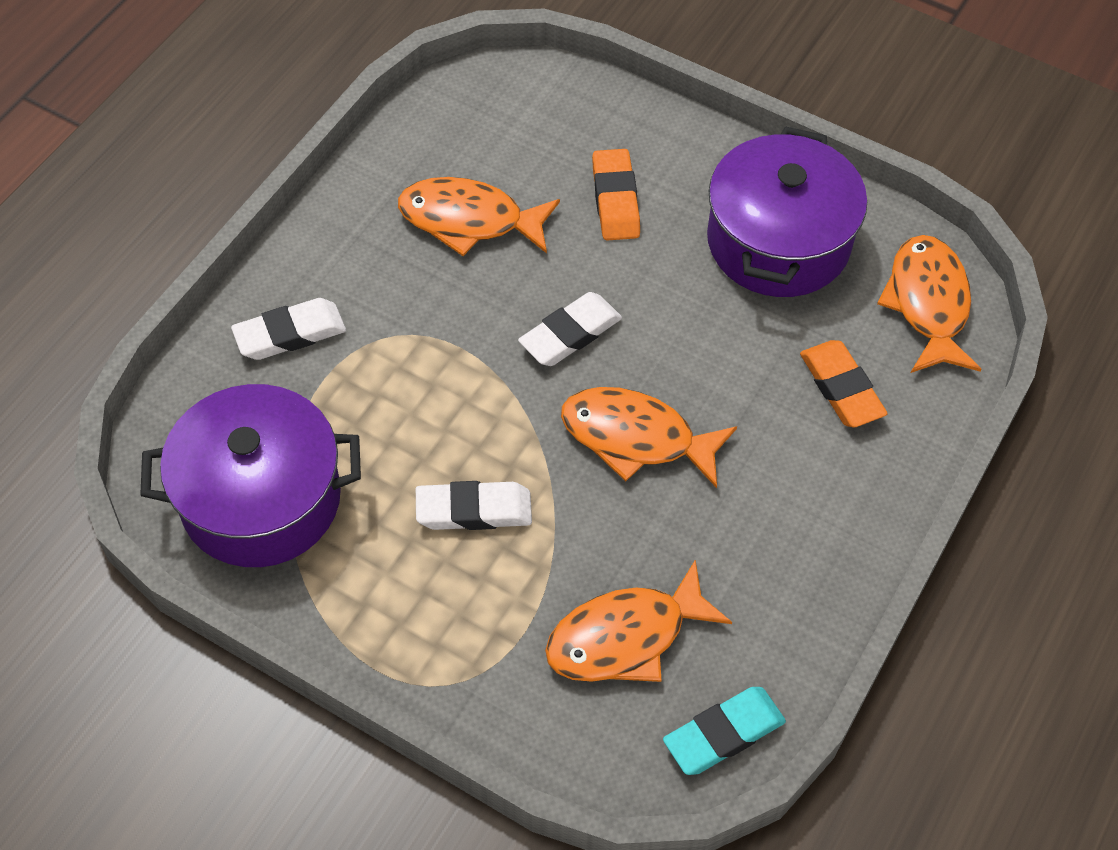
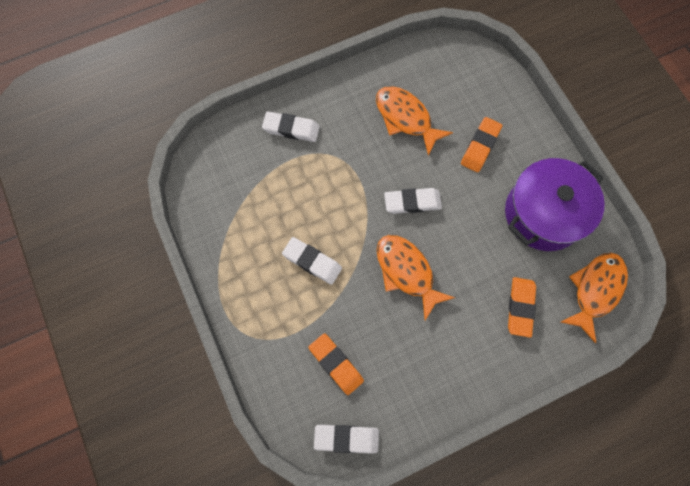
camera: 35 degrees right, 15 degrees up
purple pot [140,384,361,567] -> none
orange fish [545,559,732,682] -> orange eraser [308,333,364,395]
turquoise eraser [663,687,786,775] -> white eraser [314,425,379,454]

